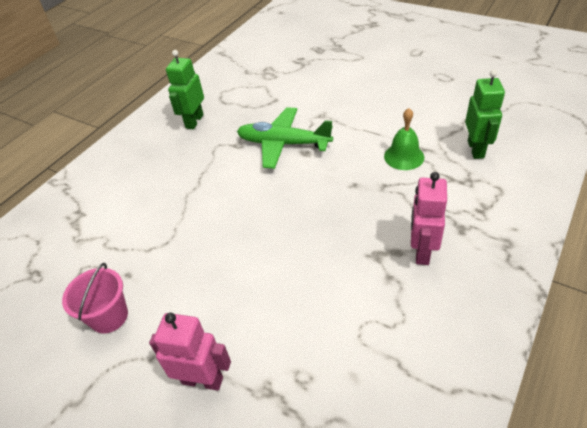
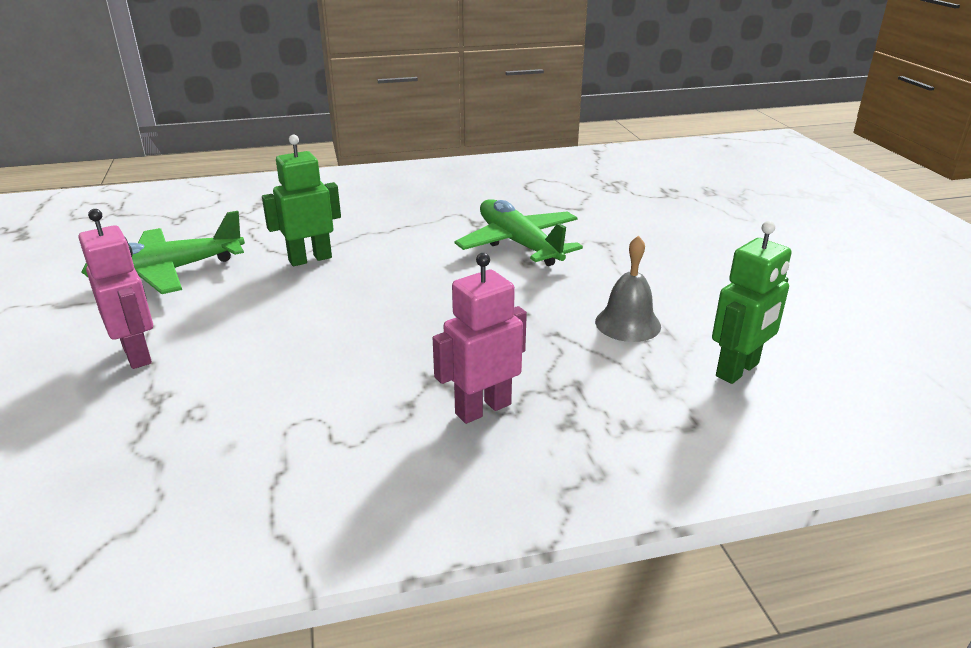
camera: 40 degrees right, 15 degrees down
pink bucket [62,263,128,334] -> green plane [81,211,245,294]
green robot [166,50,204,129] -> green robot moved to [262,135,341,266]
green bell [384,108,424,170] -> grey bell [595,235,661,342]

